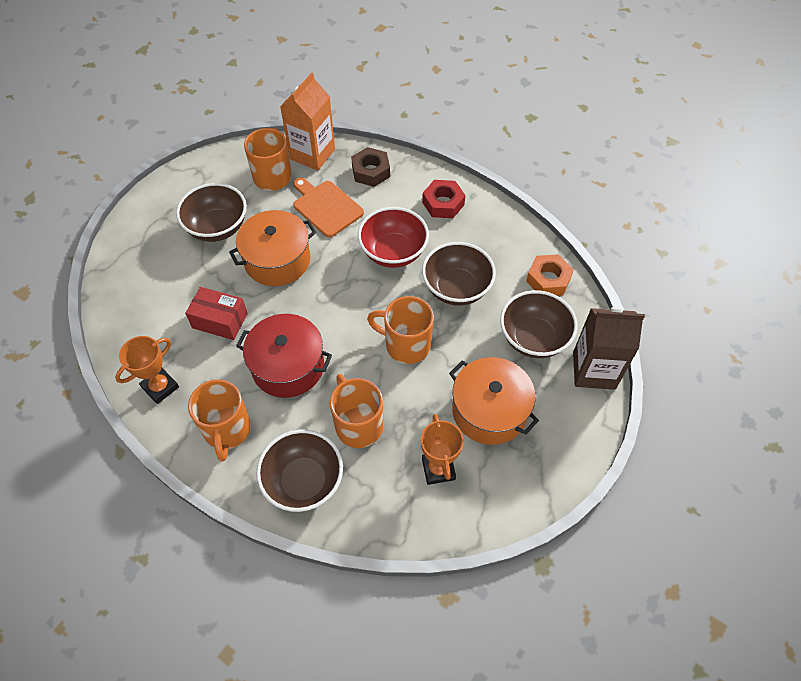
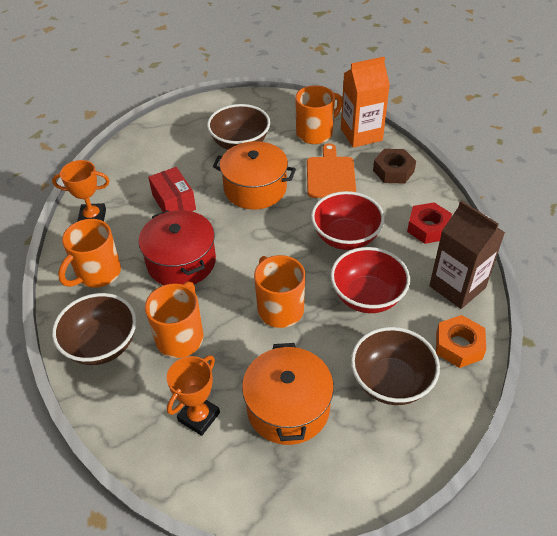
camera: 45 degrees right, 10 degrees down
brown bowl [422,242,496,306] -> red bowl [330,247,410,313]
brown carton [573,307,645,390] -> brown carton moved to [429,200,505,309]

